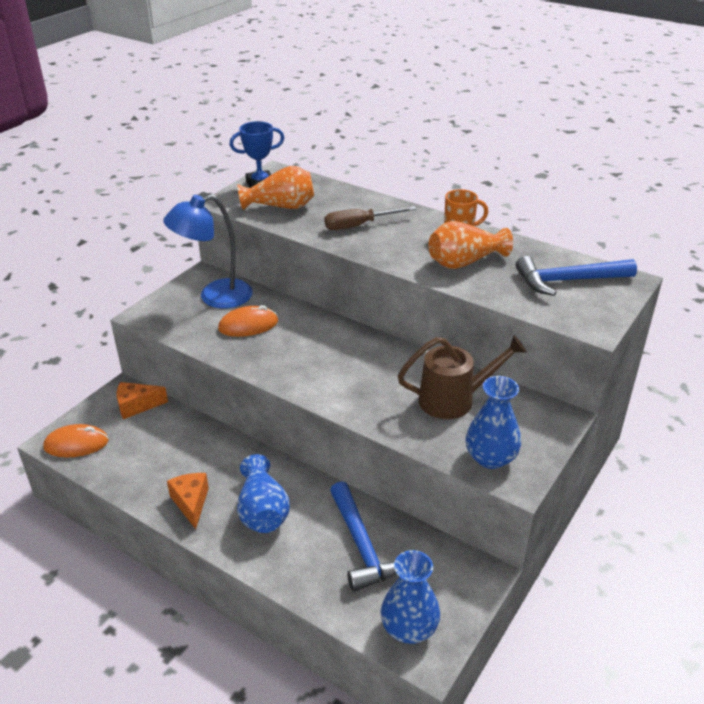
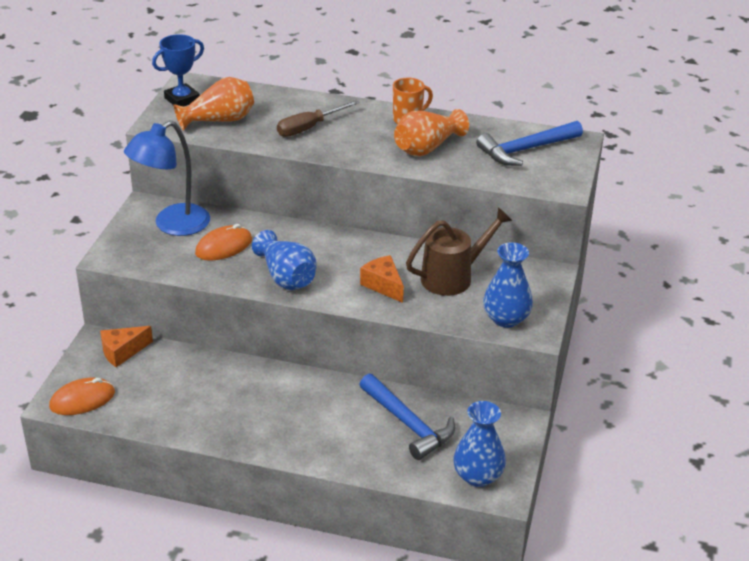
camera: 20 degrees left, 0 degrees up
orange cheese [167,473,209,529] -> orange cheese moved to [360,255,404,303]
blue vase [237,454,290,533] -> blue vase moved to [252,230,317,290]

